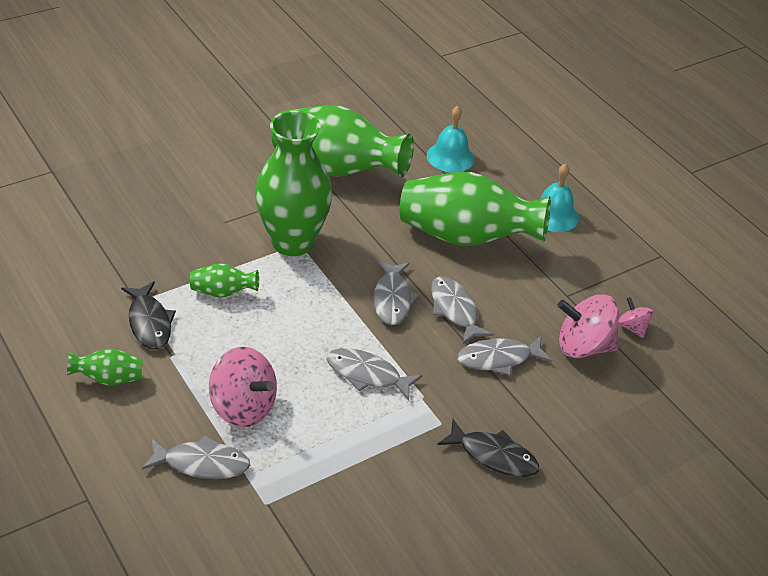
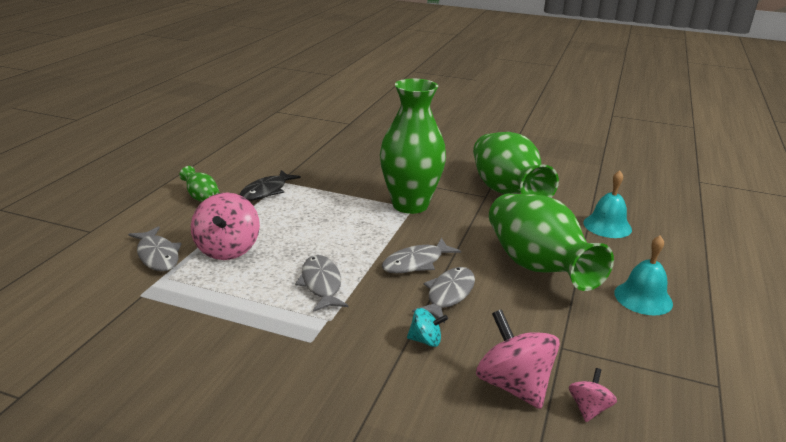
camera: 55 degrees right, 15 degrees down
green vase [190,263,259,298] -> none
black fish [437,419,539,477] -> none
grey fish [457,336,552,376] -> turquoise spinning top [407,308,448,347]

